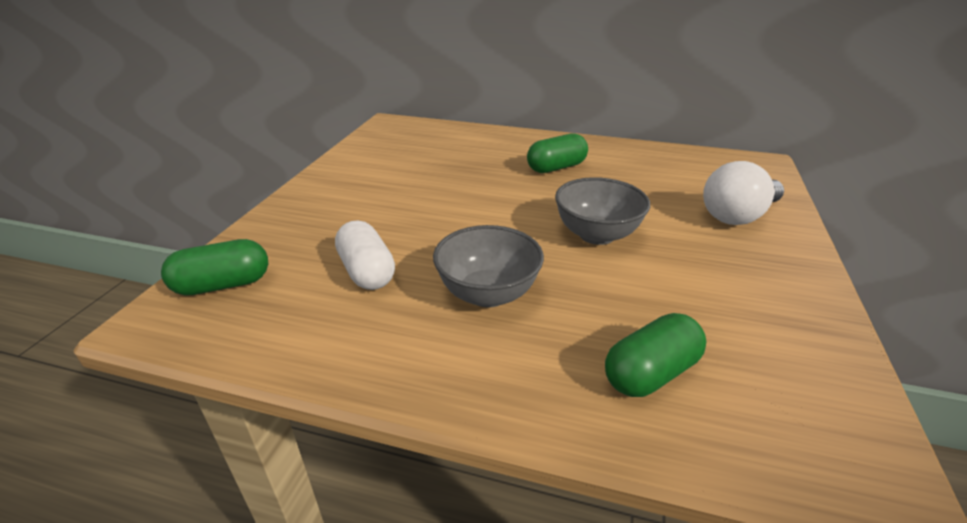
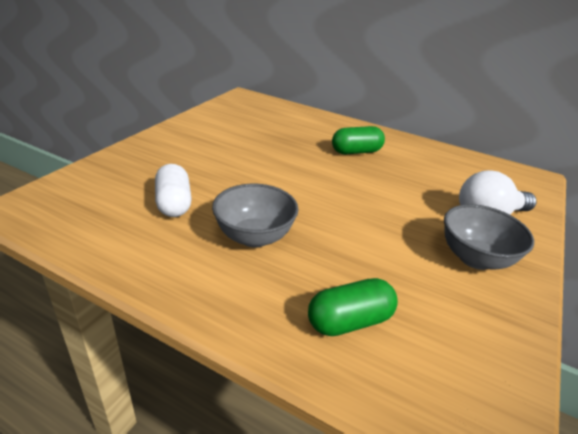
camera: 10 degrees right, 0 degrees up
green capsule [161,239,268,296] -> none
grey bowl [555,177,650,245] -> grey bowl moved to [444,204,534,270]

